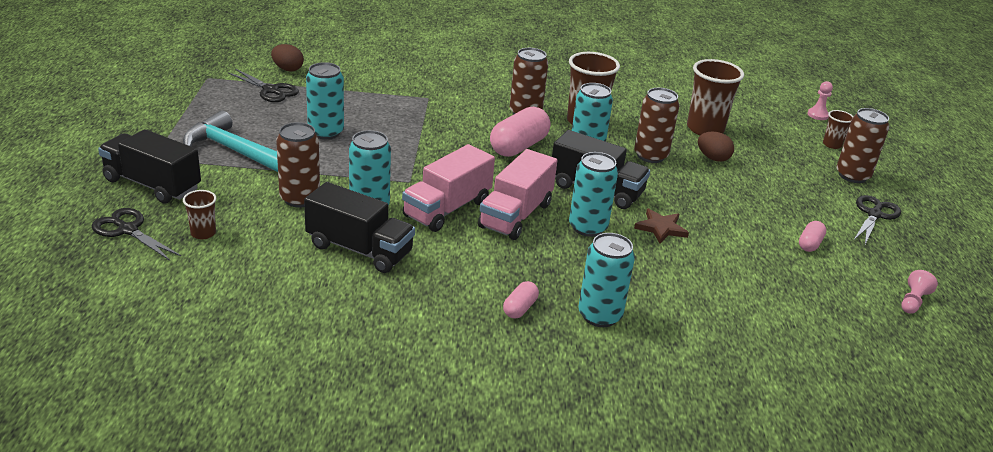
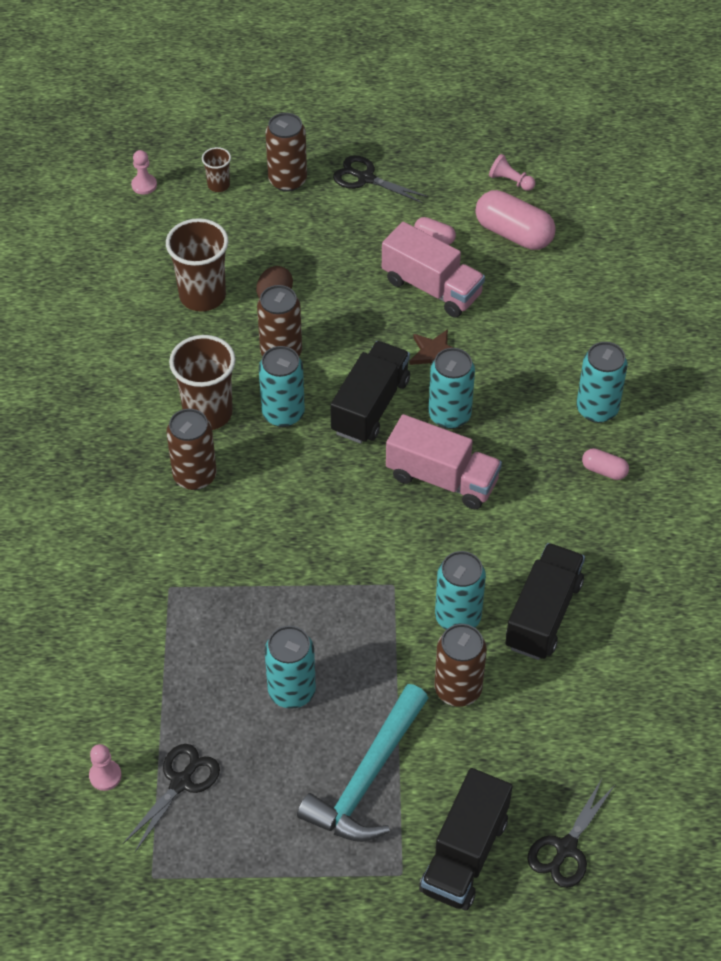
camera: 90 degrees left, 20 degrees up
brown cup [183,190,216,239] -> none
brown egg [271,44,304,72] -> pink pawn [89,744,122,791]
pink truck [402,144,495,232] -> pink truck moved to [382,222,485,317]
pink capsule [490,107,550,157] -> pink capsule moved to [475,190,556,250]

